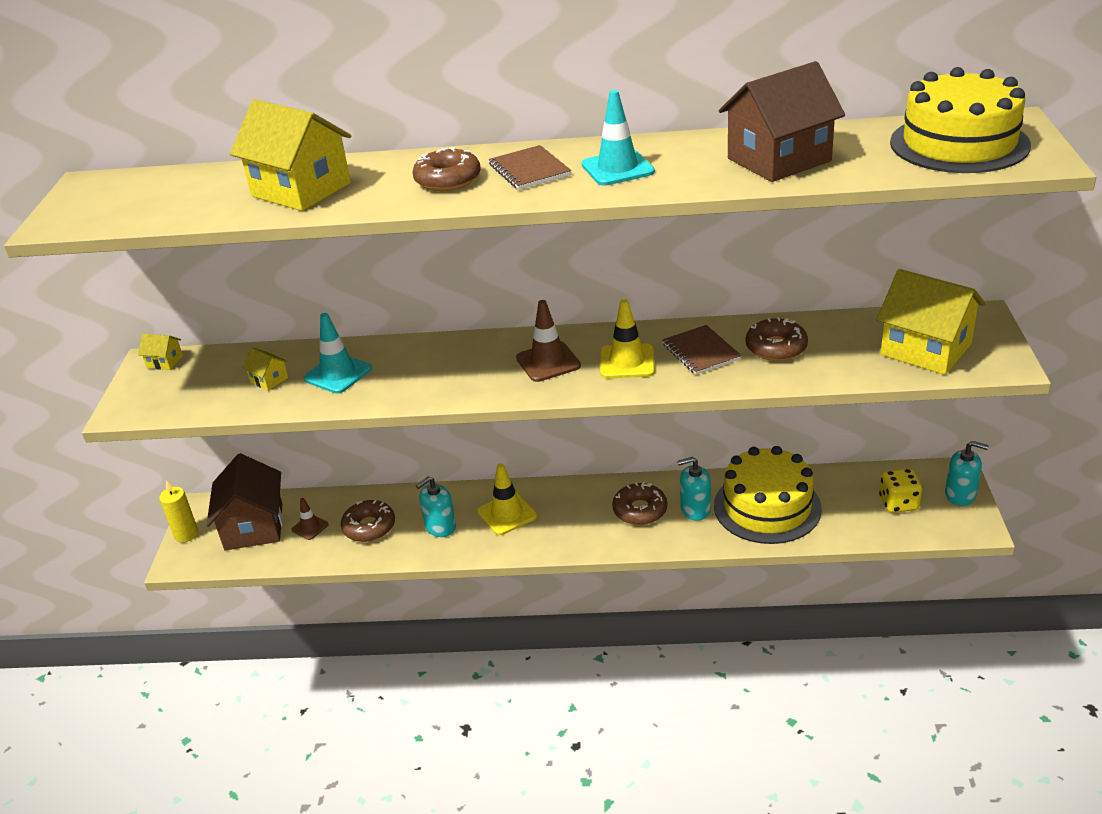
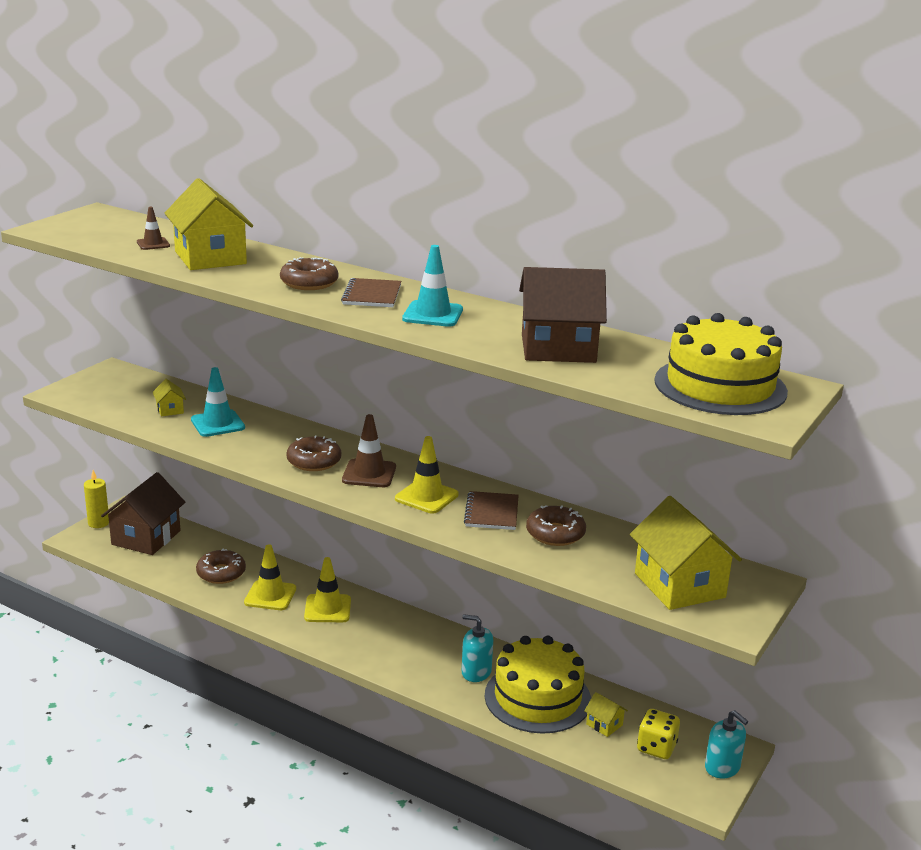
camera: 25 degrees right, 10 degrees down
yellow house [138,334,183,370] -> yellow house moved to [584,692,628,737]
brown traffic cone [291,498,329,540] -> brown traffic cone moved to [137,207,170,250]
turquoise soap dispenser [416,476,456,537] -> yellow traffic cone [244,544,296,610]
brown donut [612,482,667,525] -> brown donut moved to [286,435,342,471]

